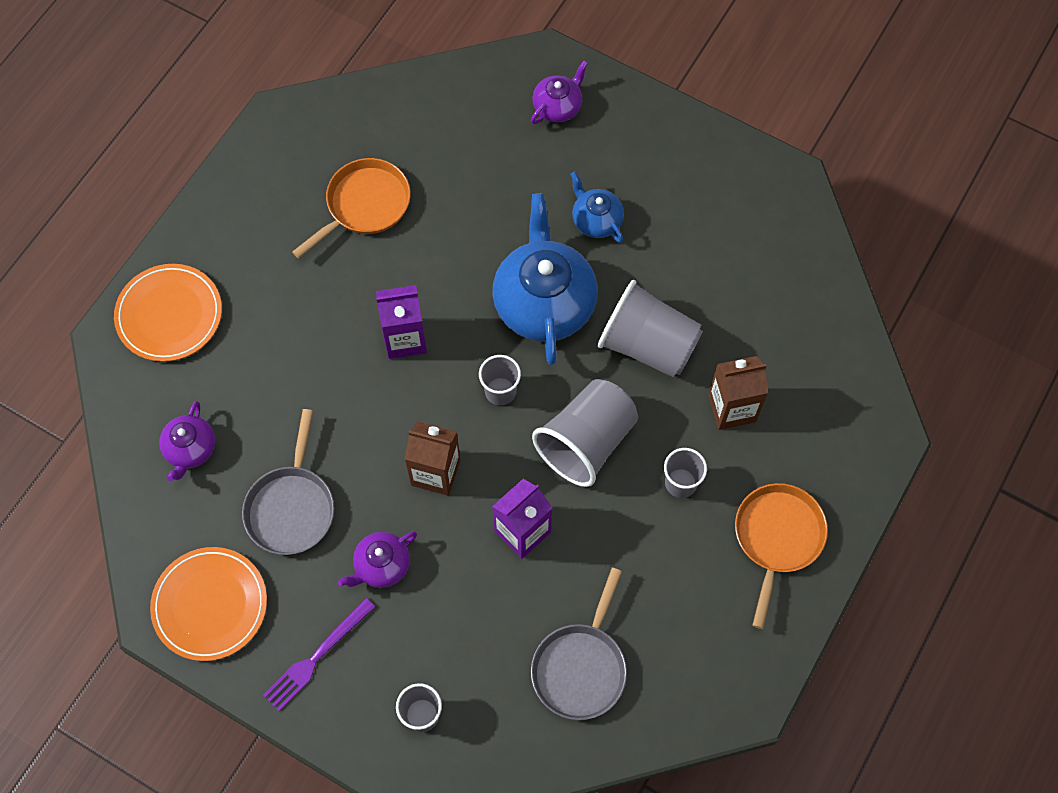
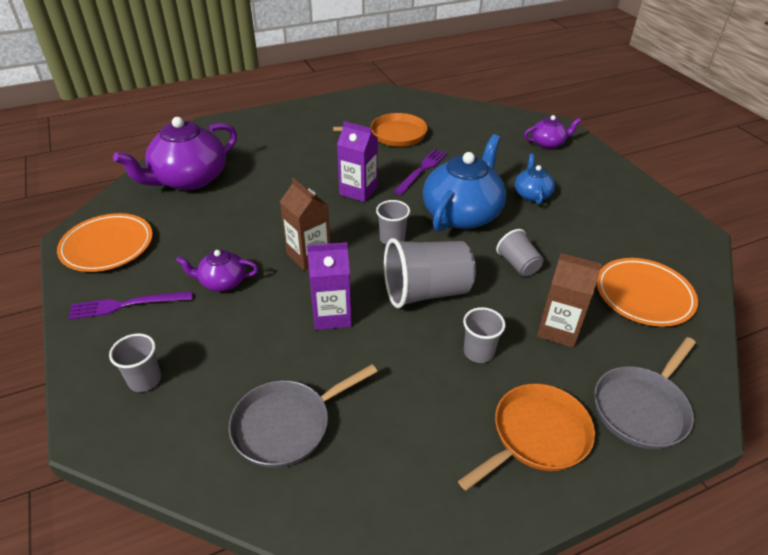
camera: 35 degrees right, 25 degrees down
orange plate [114,264,222,362] -> orange plate moved to [597,258,698,327]
purple teapot [159,401,215,481] -> purple teapot [113,117,237,190], size x1.97
grey pan [242,409,334,555] -> grey pan moved to [594,337,696,449]
grey cup [598,280,703,378] -> grey cup [496,229,544,276], size x0.54
none -> purple fork [394,149,447,195]

